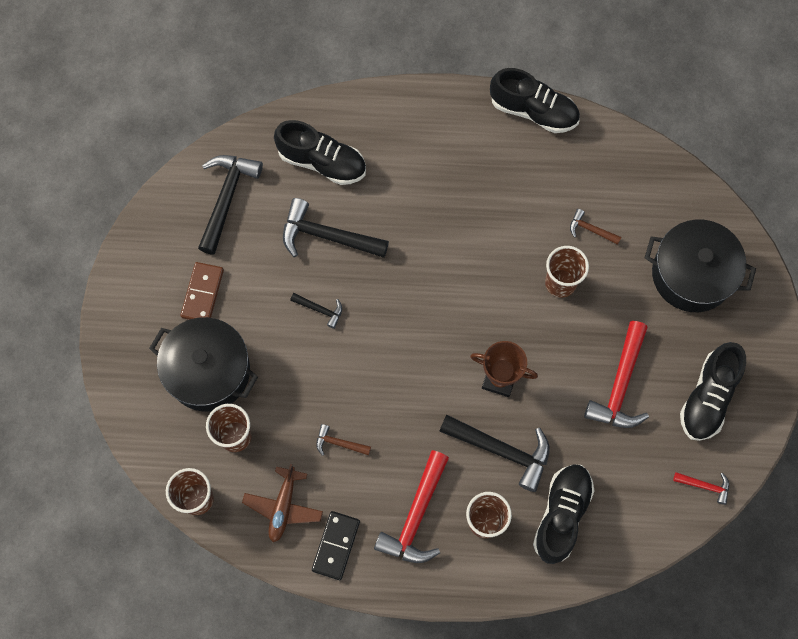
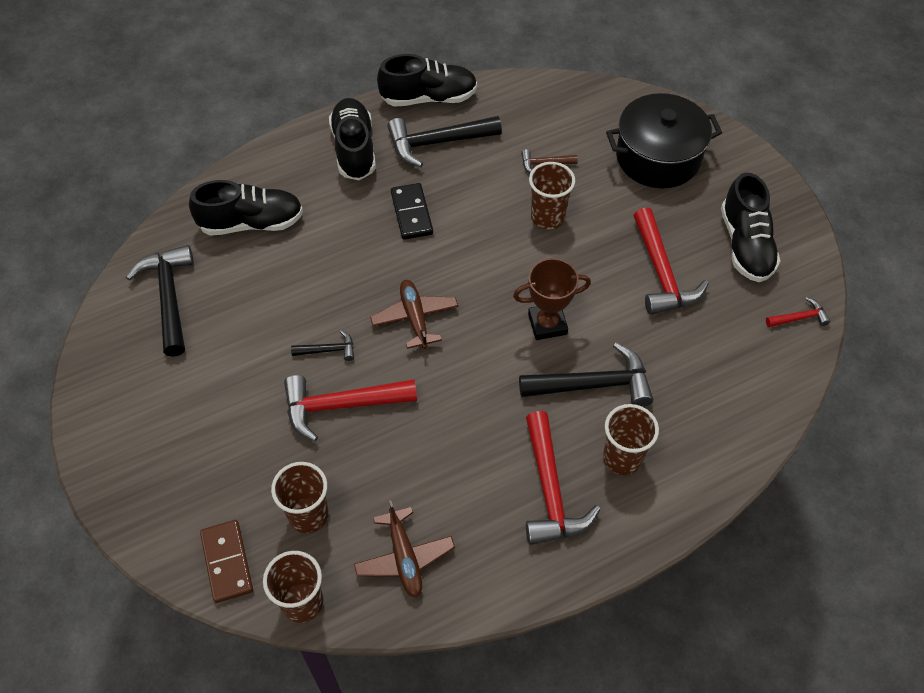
camera: 30 degrees left, 15 degrees down
black pot [149,317,258,412] -> none
brown domino [180,262,224,320] -> brown domino moved to [200,520,253,603]
black hammer [283,198,389,258] -> black hammer moved to [387,116,502,167]
black domino [312,511,360,580] -> black domino moved to [391,183,433,240]
brown hammer [316,424,371,456] -> none
black shoe [533,464,595,564] -> black shoe moved to [329,98,376,180]
none -> red hammer [284,375,417,442]
none -> brown plane [370,280,458,349]

